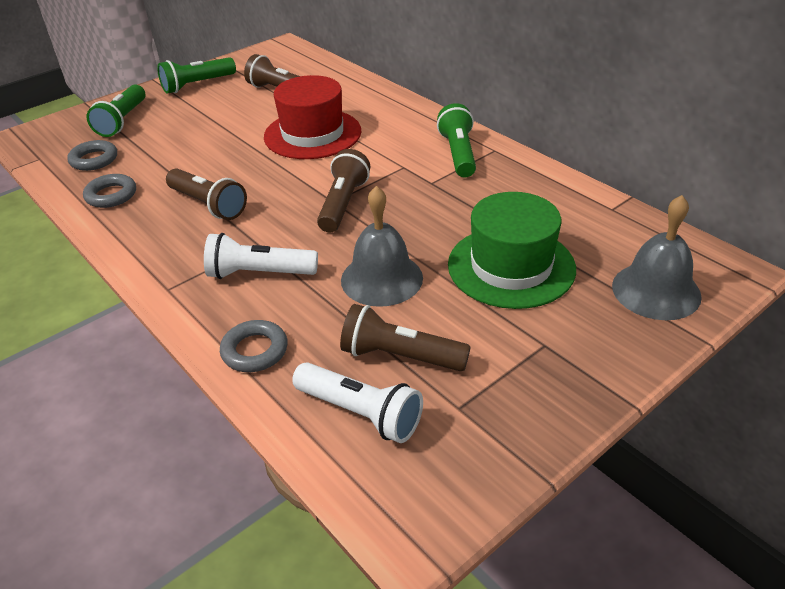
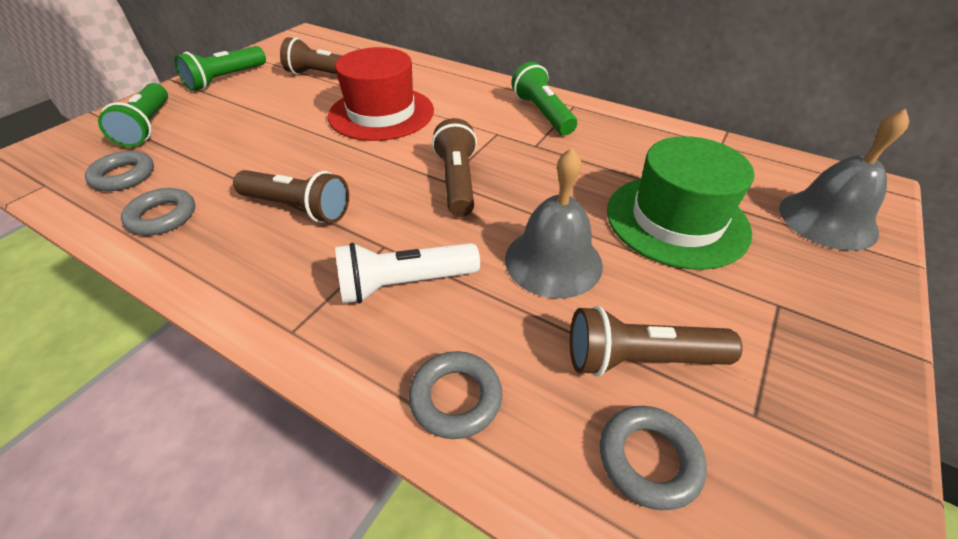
camera: 20 degrees left, 5 degrees up
white flashlight [292,362,423,443] -> grey ring [600,406,707,510]

